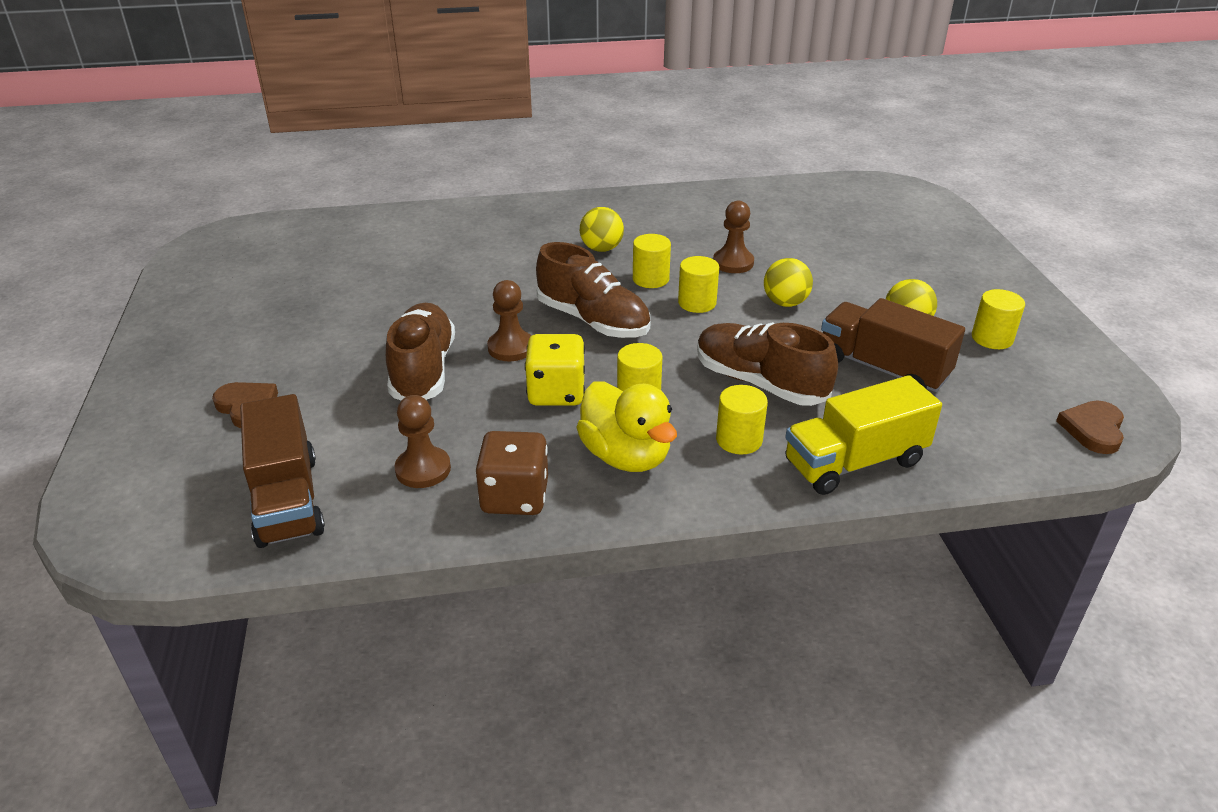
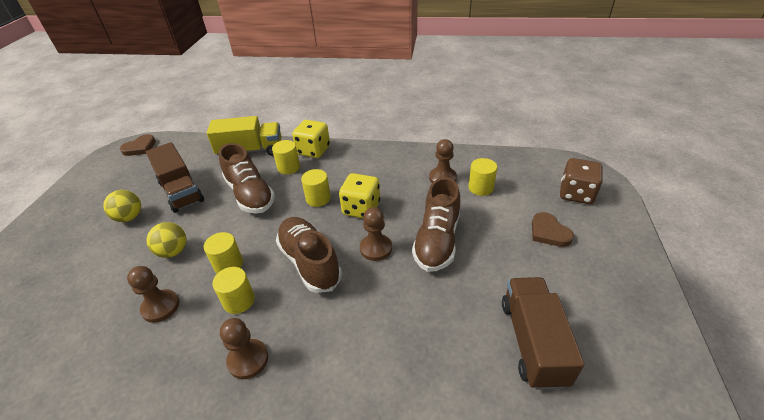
camera: 160 degrees left, 5 degrees up
brown truck [240,394,325,548] -> brown truck moved to [502,277,584,390]
brown dice [475,431,548,515] -> brown dice moved to [560,158,603,204]
yellow duck [576,382,677,472] -> none
yellow ball [580,207,624,252] -> brown pawn [220,318,268,379]
yellow cylinder [972,289,1025,349] -> yellow cylinder moved to [468,158,497,196]
none -> yellow dice [292,120,330,158]

